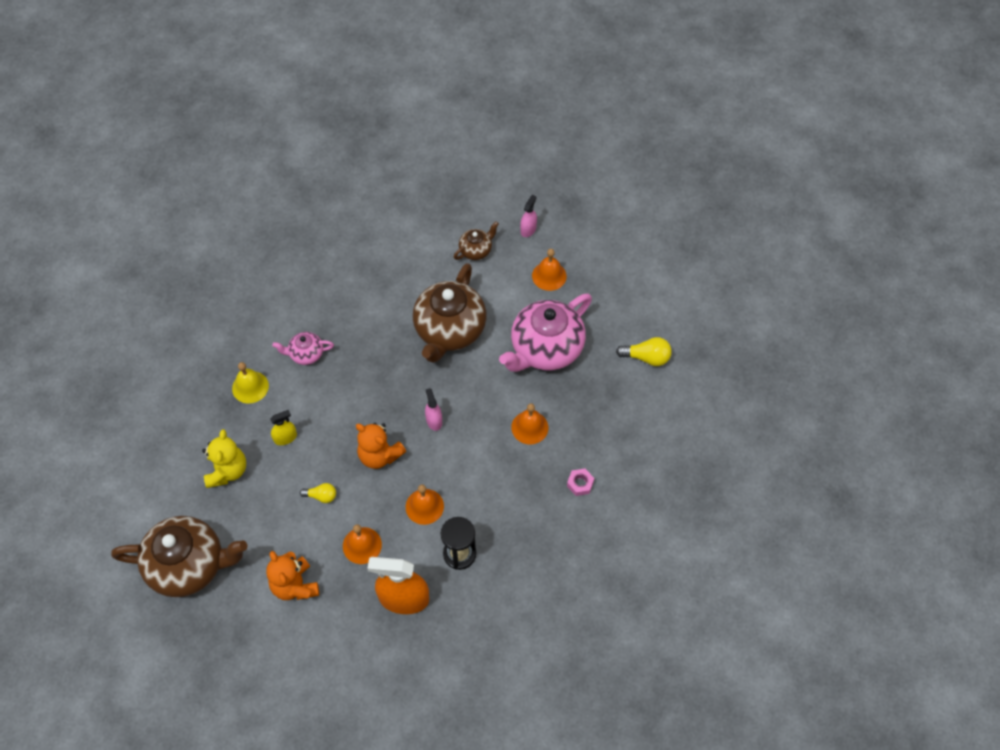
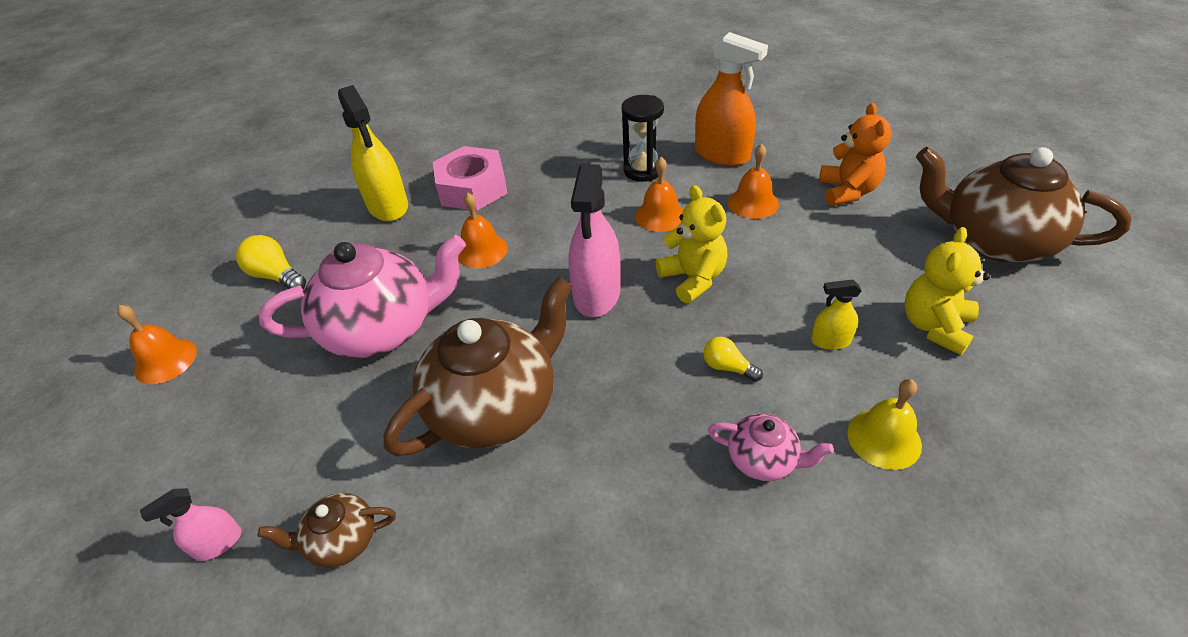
camera: 150 degrees left, 15 degrees down
yellow light bulb [300,483,336,503] -> yellow light bulb moved to [703,337,763,382]
orange teddy bear [356,423,406,469] -> yellow teddy bear [656,185,727,303]
pink spray bottle [425,388,442,431] -> pink spray bottle [568,164,621,317], size x1.98
orange bell [532,249,567,291] -> orange bell moved to [117,305,197,384]
pink nut [567,469,594,496] -> pink nut [433,146,507,211], size x2.24
none -> yellow spray bottle [338,85,408,222]

